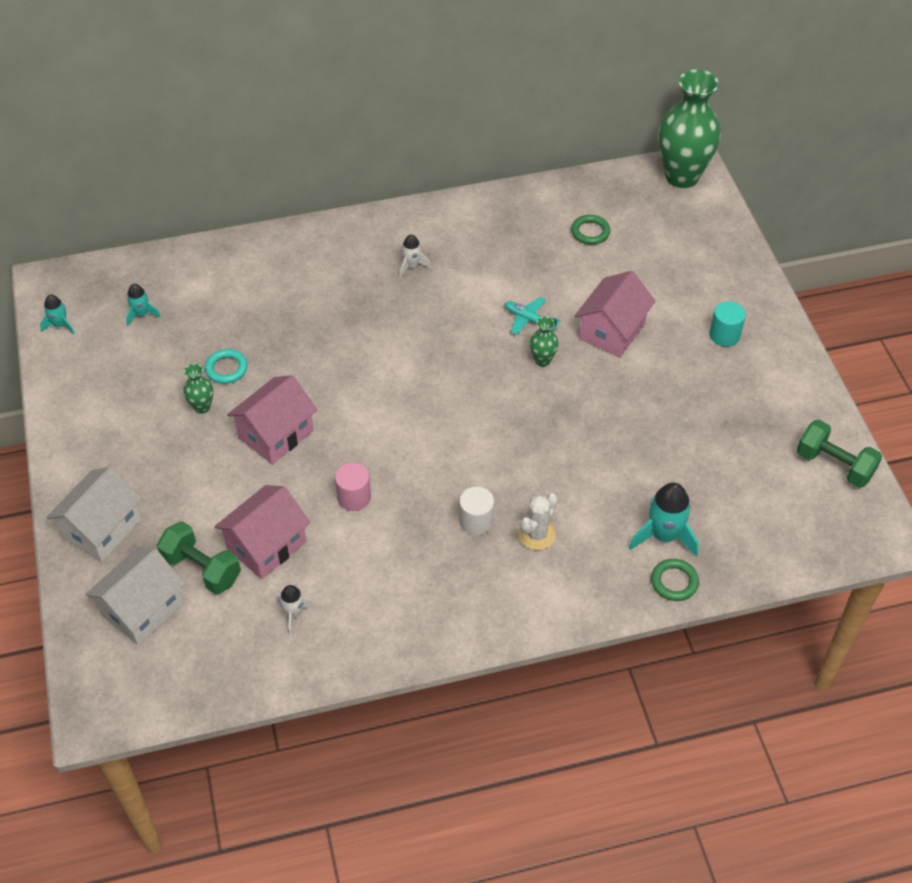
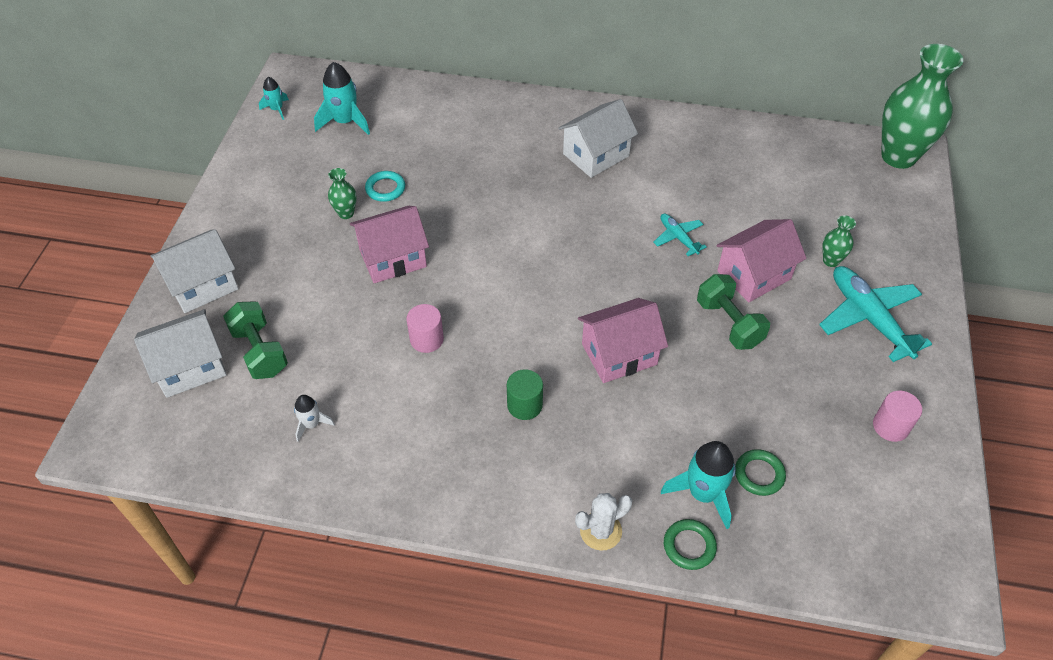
camera: 25 degrees right, 0 degrees up
turquoise rocket [126,284,161,326] -> turquoise rocket [314,62,370,135], size x1.77
pink house [214,485,310,579] -> pink house moved to [578,298,668,383]
white rocket [400,235,431,277] -> white house [558,99,638,178]
white cylinder [459,487,494,535] -> green cylinder [507,369,543,420]
white cactus [519,493,558,550] -> white cactus moved to [575,493,632,551]
green vase [530,317,558,367] -> green vase moved to [823,216,856,267]
green ring [571,215,610,245] -> green ring moved to [735,449,786,496]
turquoise cylinder [709,301,746,347] -> turquoise plane [819,266,932,362]
green dumbbell [797,420,882,488] -> green dumbbell moved to [697,274,770,350]
none -> pink cylinder [873,391,922,442]

